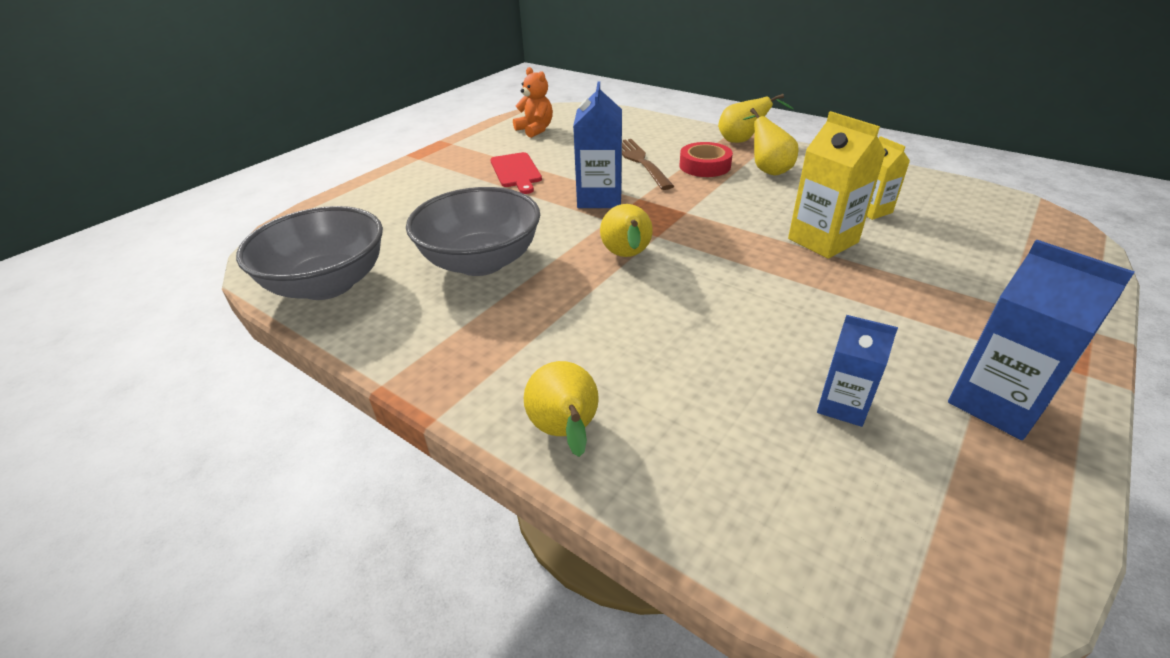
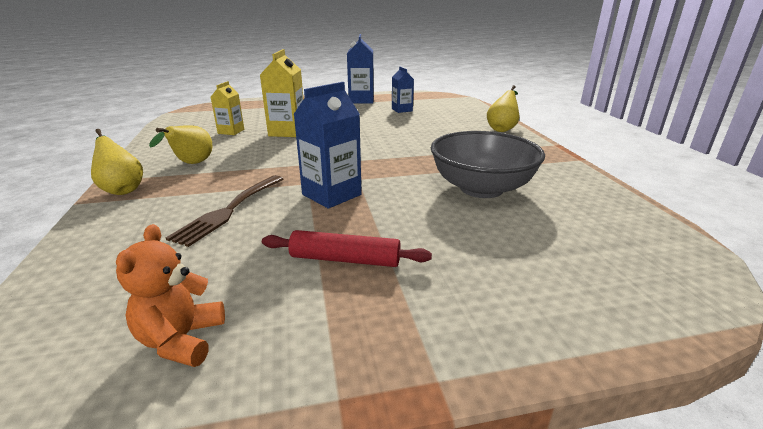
camera: 140 degrees left, 10 degrees down
grey bowl [236,206,383,300] -> none
red cutting board [490,152,542,194] -> red rolling pin [262,230,432,267]
yellow pear [600,204,653,257] -> none
red tape [679,142,733,177] -> none

